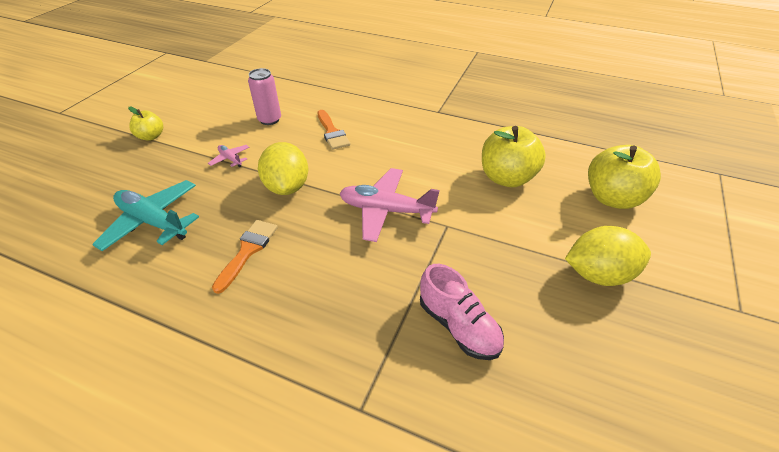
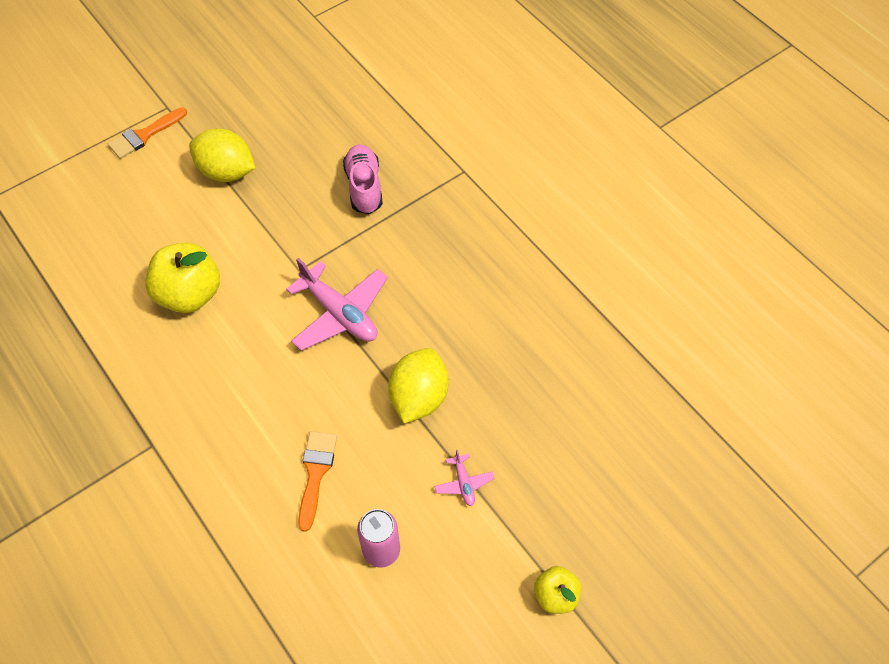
camera: 150 degrees left, 15 degrees up
turquoise plane [92,180,199,251] -> none
orange brush [212,220,278,294] -> orange brush moved to [108,107,187,159]
yellow apple [588,145,661,209] -> none

